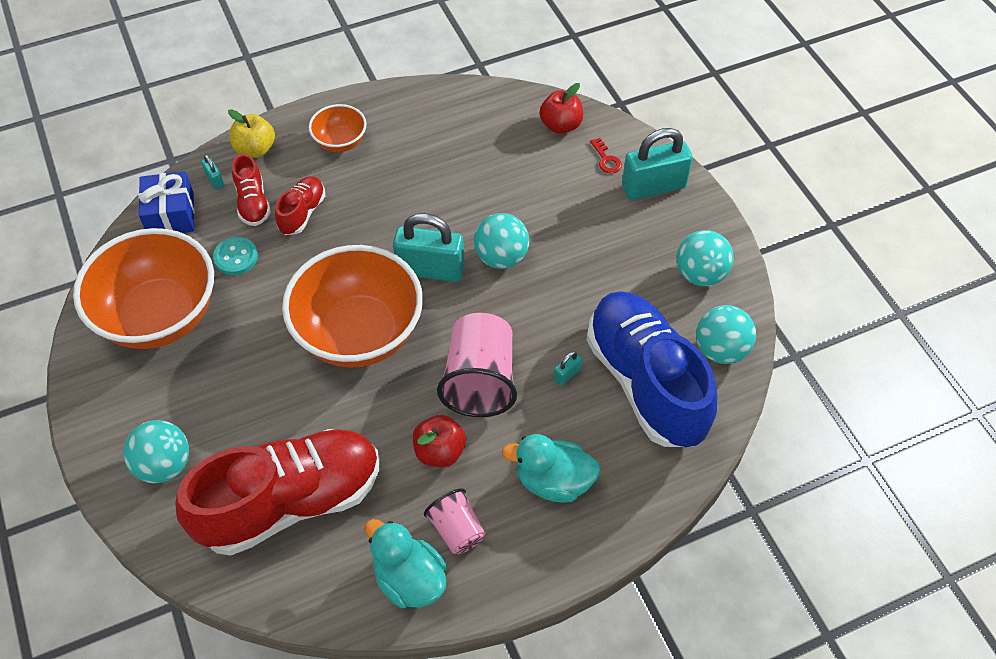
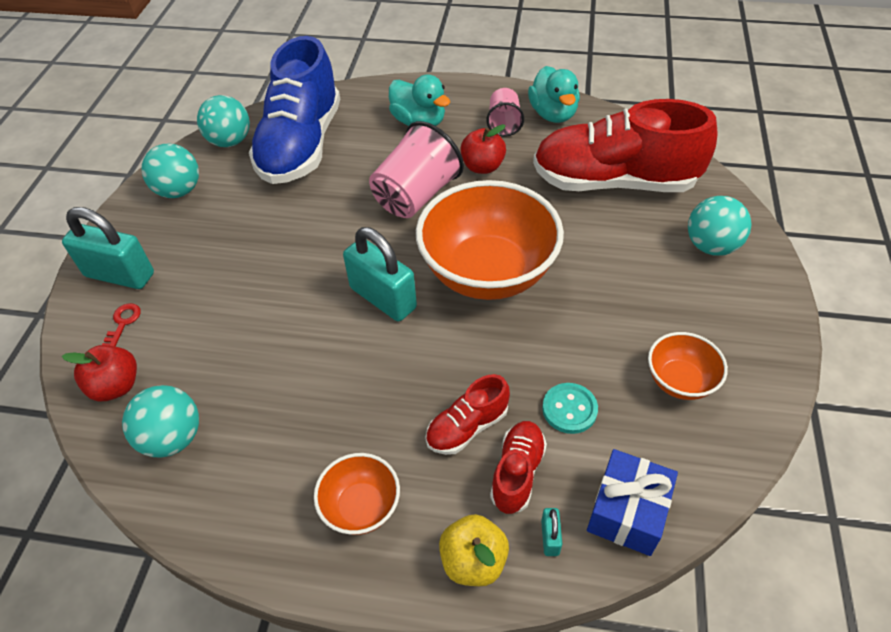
camera: 145 degrees left, 5 degrees down
orange bowl [73,228,214,349] -> orange bowl [648,332,728,400], size x0.48
turquoise ball [474,213,529,269] -> turquoise ball moved to [122,385,199,458]
turquoise padlock [554,351,582,386] -> none

